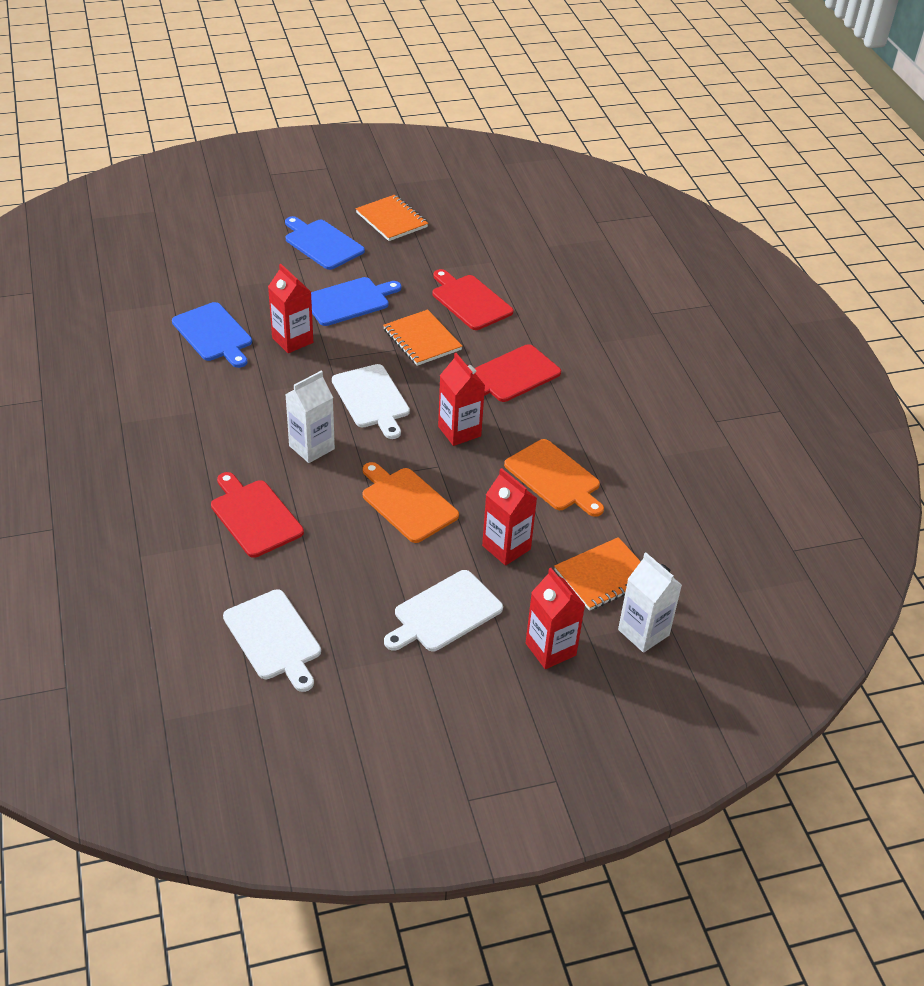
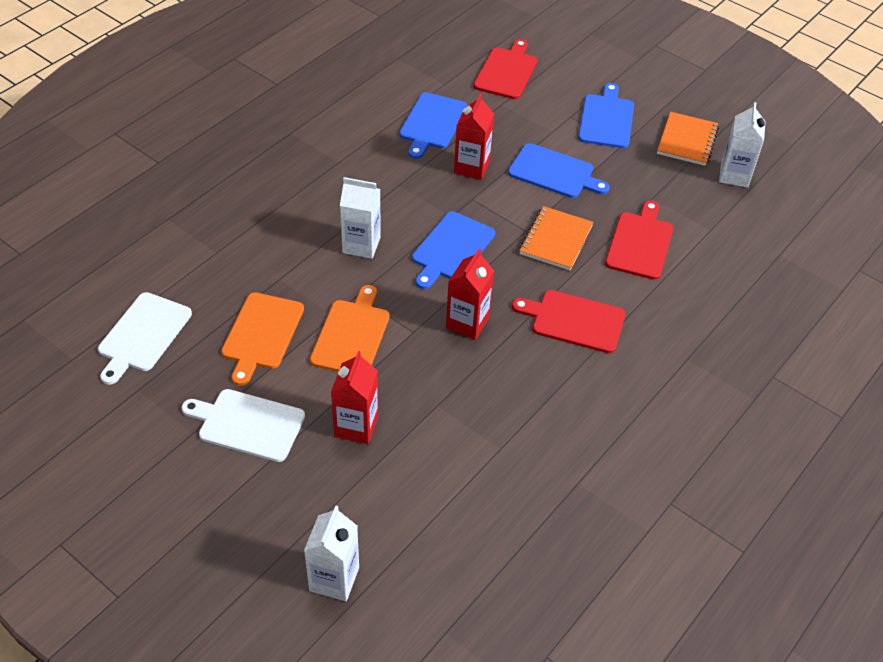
camera: 55 degrees right, 5 degrees up
red cutting board [211,472,304,558] -> red cutting board moved to [473,39,538,99]
white cutting board [332,364,410,439] -> blue cutting board [412,211,495,289]
orange cutting board [504,439,604,517] -> orange cutting board moved to [221,292,304,386]
red carton [526,568,585,669] -> none
orange notebook [554,537,641,611] -> none
none -> white carton [719,102,766,188]

